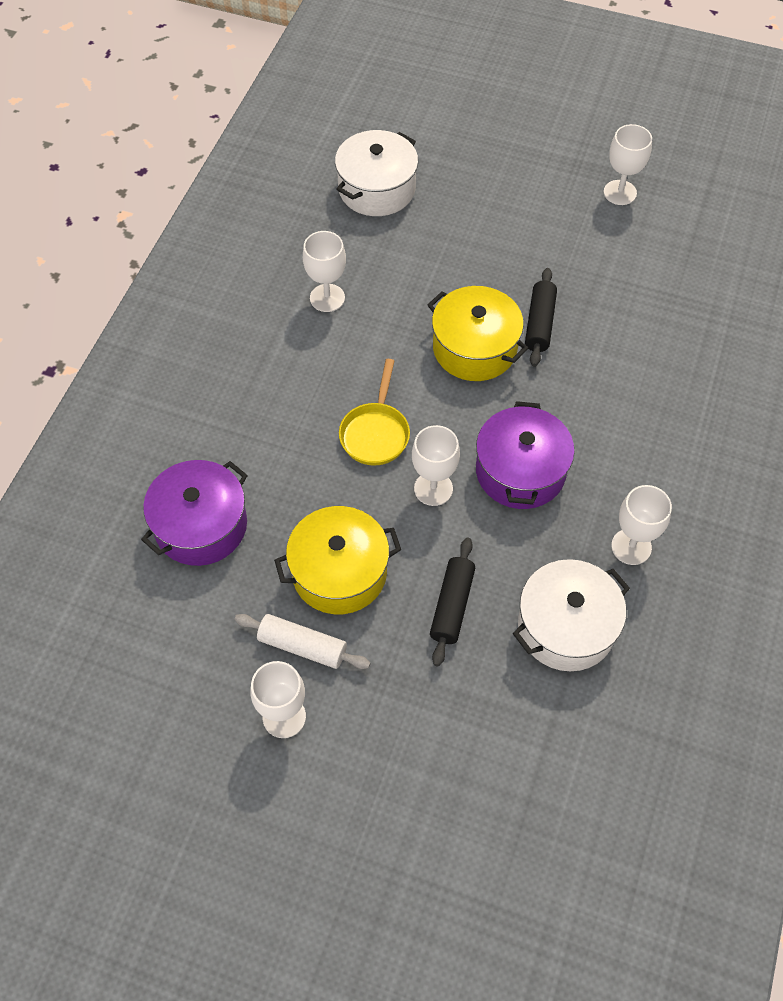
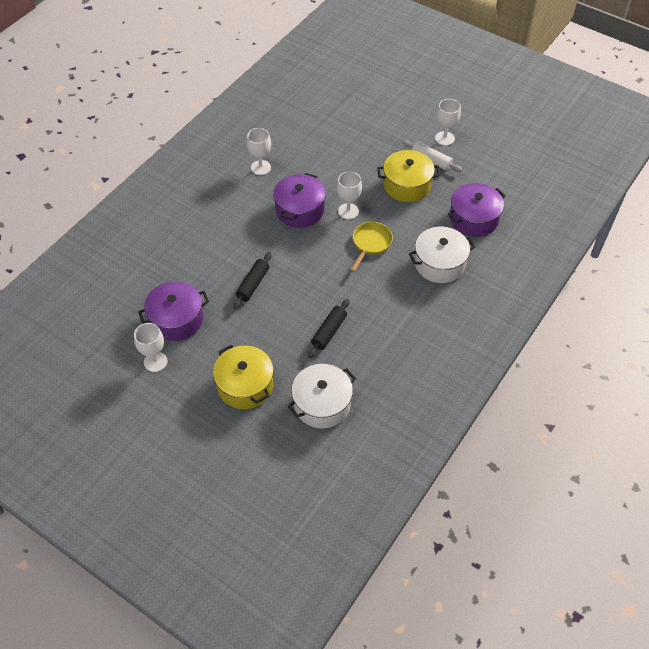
camera: 165 degrees left, 5 degrees down
white goblet [303,231,346,312] -> none
yellow pot [428,286,528,381] -> yellow pot moved to [213,345,274,409]
black rolling pin [430,537,475,666] -> black rolling pin moved to [308,299,350,358]
white pot [513,559,630,671] -> white pot moved to [409,227,475,283]
none -> purple pot [138,281,209,341]

